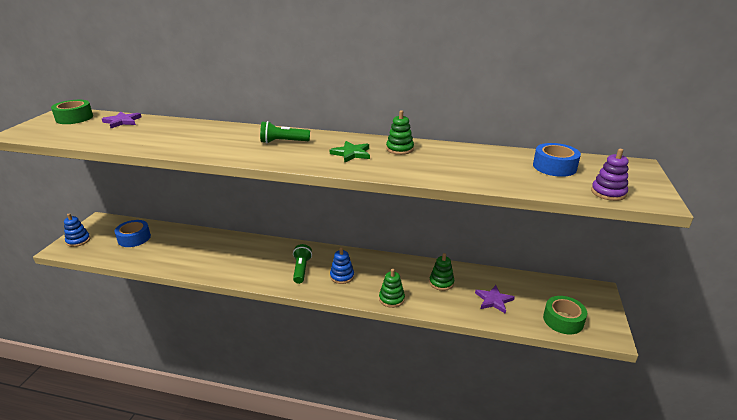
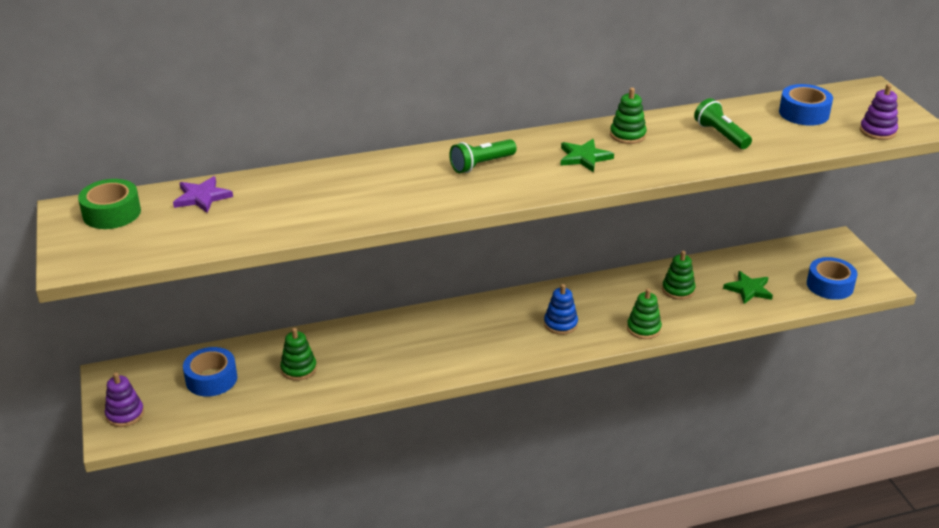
camera: 30 degrees left, 5 degrees up
blue stacking toy [64,213,90,247] -> purple stacking toy [105,372,144,427]
green flashlight [293,244,312,284] -> green flashlight moved to [694,98,752,149]
purple star [475,285,515,314] -> green star [723,271,773,304]
green tape [543,296,587,334] -> blue tape [807,257,857,300]
none -> green stacking toy [280,328,317,381]

